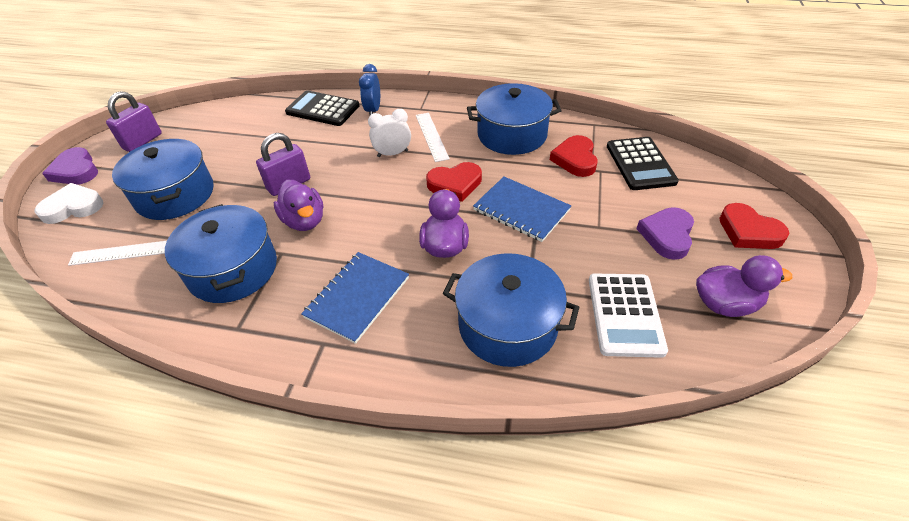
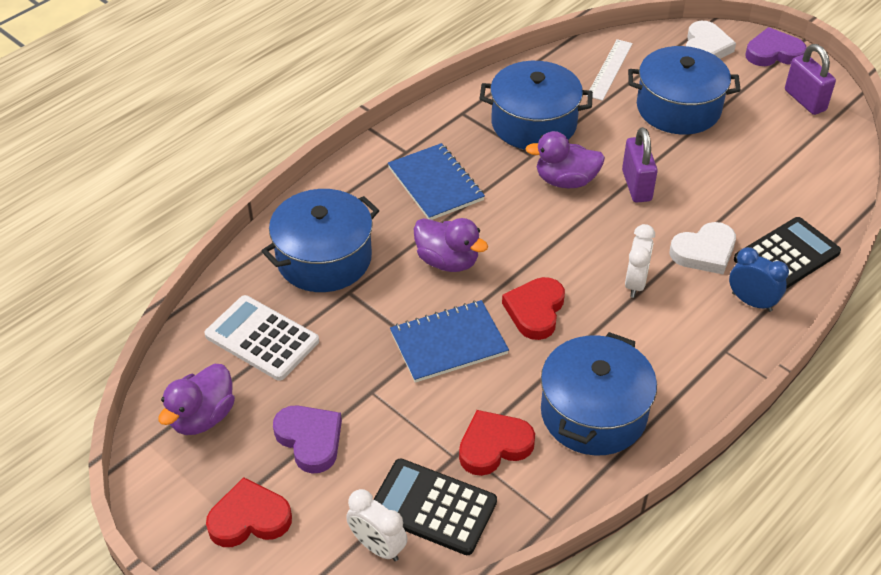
camera: 120 degrees right, 0 degrees up
white ruler [416,113,450,162] -> none
red heart [550,135,598,177] -> red heart turned 60 degrees counterclockwise [459,410,535,476]
none -> white clock [346,489,407,561]
none -> white heart [670,222,736,274]

